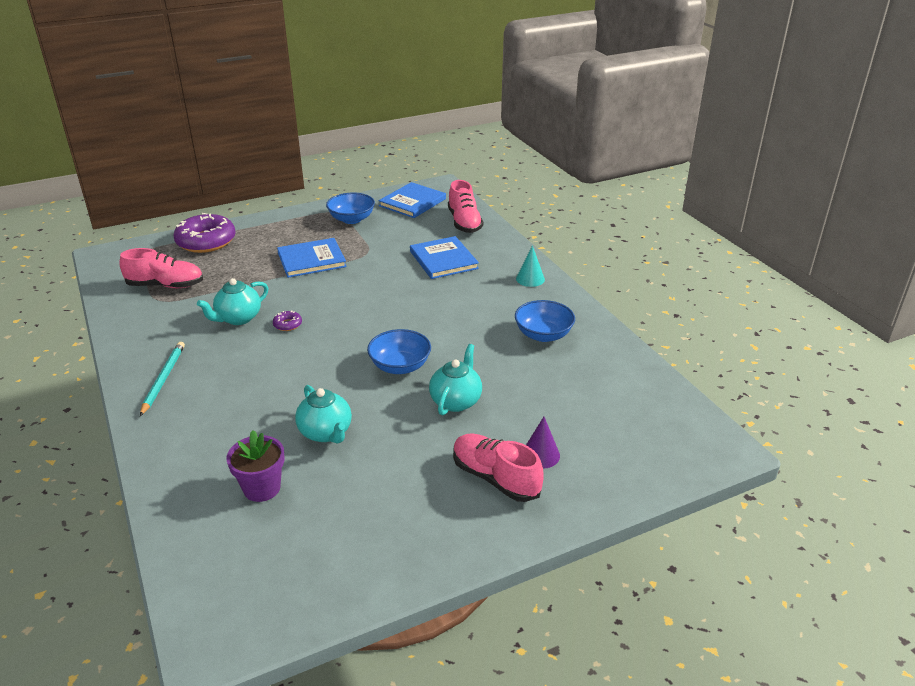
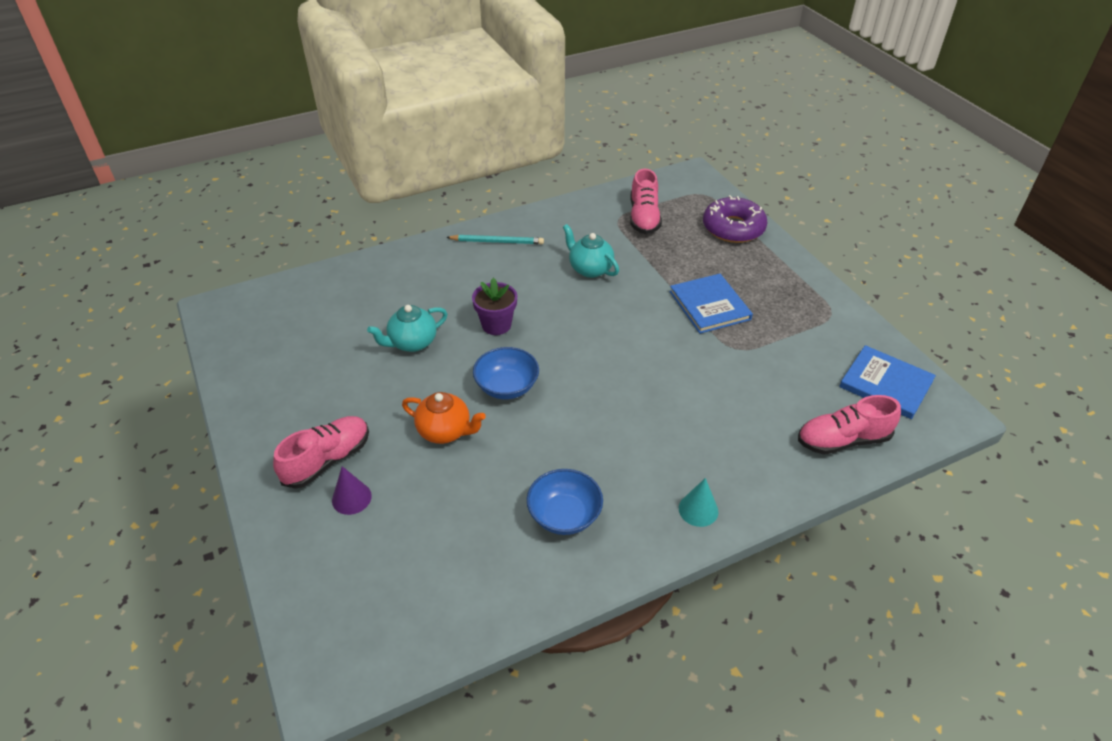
camera: 90 degrees right, 10 degrees up
purple flower pot [227,430,285,502] -> purple flower pot moved to [472,278,517,335]
purple donut [273,310,302,331] -> none
blue bowl [326,193,375,224] -> none
blue book [410,236,479,279] -> none
turquoise teapot [429,344,482,415] -> orange teapot [402,392,486,444]

